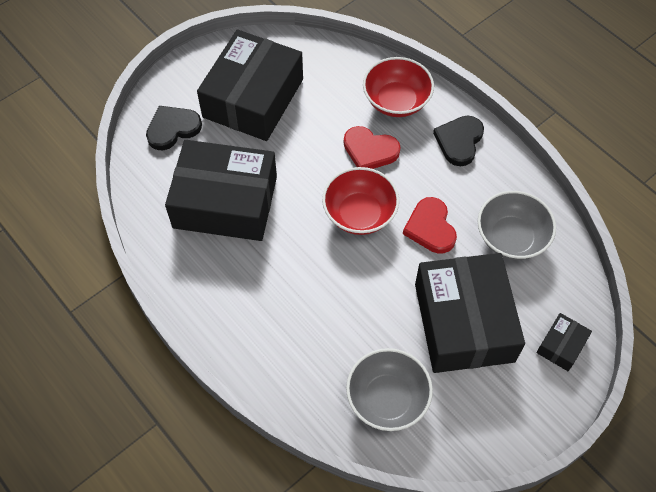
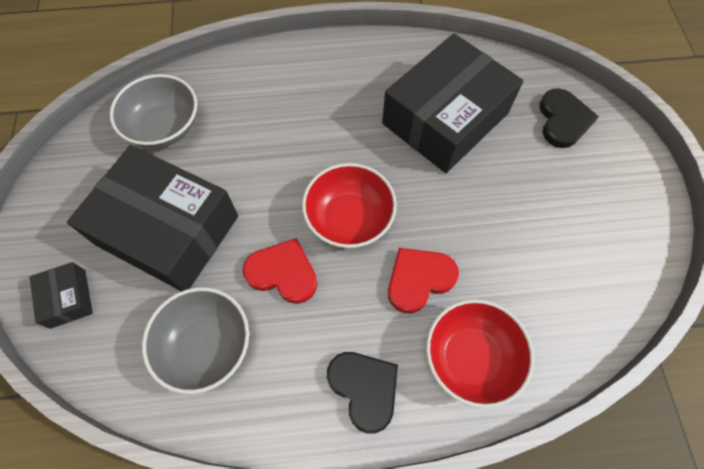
camera: 125 degrees right, 5 degrees up
black box [197,29,303,141] -> none

